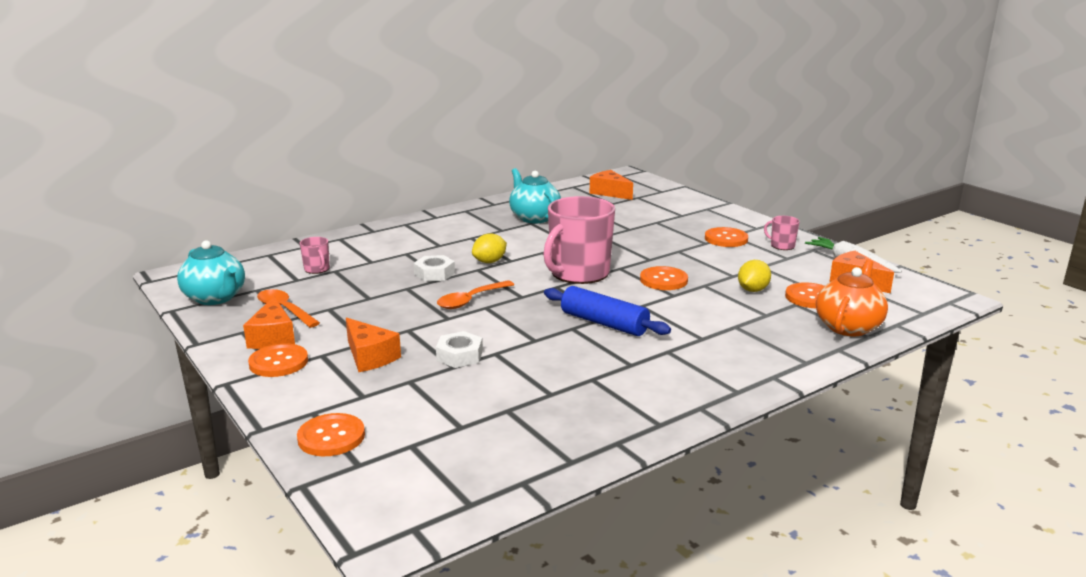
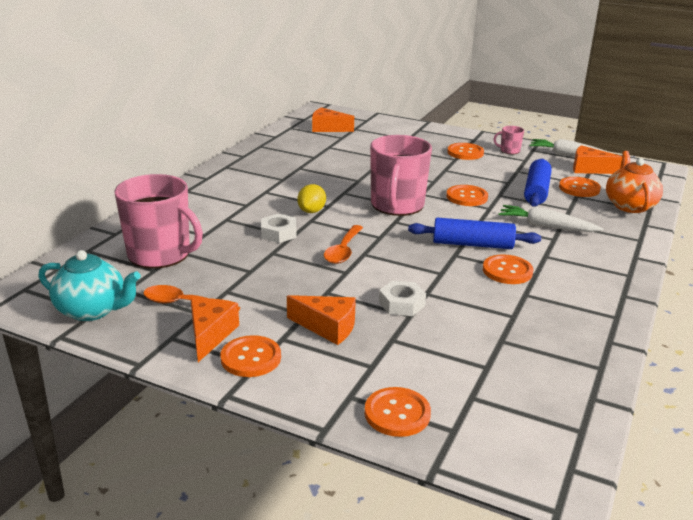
camera: 30 degrees left, 5 degrees up
orange cheese [243,297,295,349] -> orange cheese turned 135 degrees counterclockwise [191,298,239,362]
pink mug [300,237,330,274] -> pink mug [114,174,203,269], size x2.33
turquoise teapot [509,168,561,223] -> none
yellow lemon [738,260,771,292] -> blue rolling pin [524,159,552,207]
none -> orange button [483,254,534,284]
none -> white carrot [498,205,603,232]

